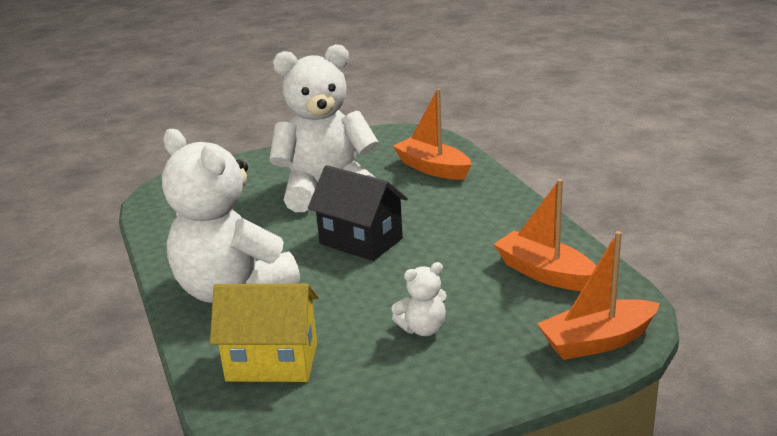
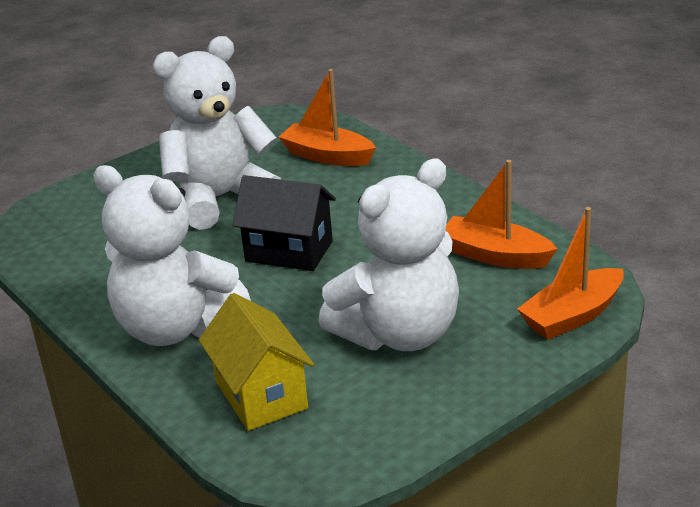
camera: 15 degrees left, 5 degrees up
yellow house [210,284,319,382] -> yellow house turned 75 degrees clockwise [199,293,314,431]
white teddy bear [391,262,447,336] -> white teddy bear [318,158,459,351], size x2.40

